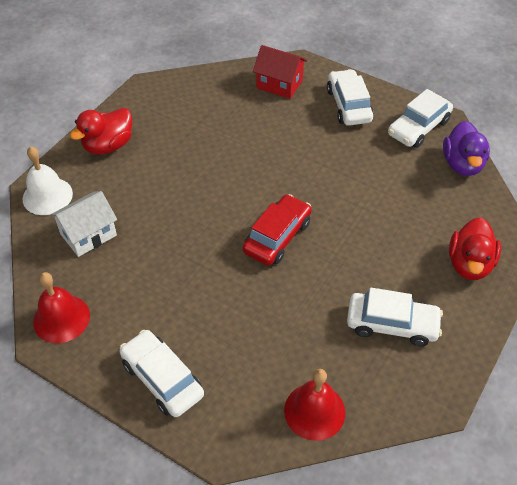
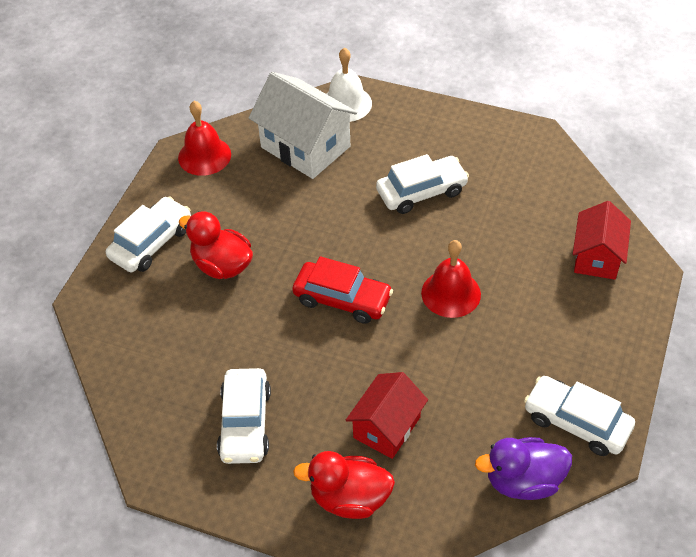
camera: 80 degrees right, 0 degrees up
white house [50,191,117,257] -> white house [249,72,357,179], size x1.54
red duck [70,108,132,155] -> red duck moved to [179,211,253,279]
red bell [284,369,345,441] -> red bell moved to [421,240,481,318]
white car [327,69,374,126] -> white car moved to [376,154,469,214]
none -> red house [346,372,428,459]

